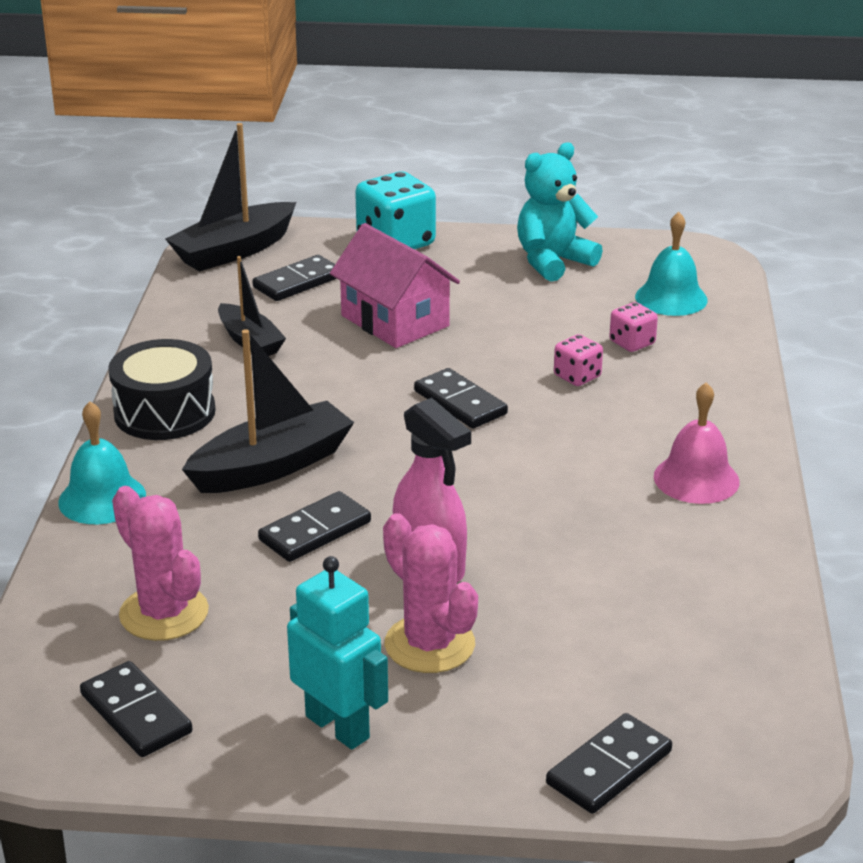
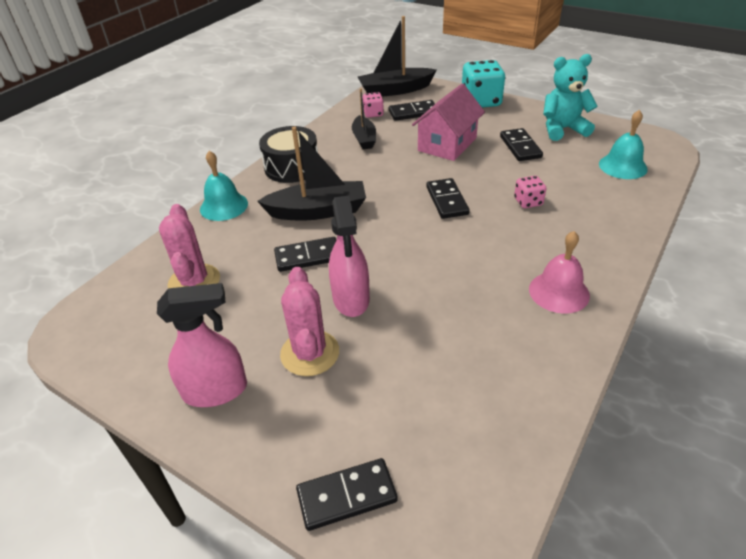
camera: 30 degrees right, 10 degrees up
black domino [80,661,193,757] -> black domino moved to [500,128,543,161]
turquoise robot [287,556,388,750] -> pink spray bottle [157,283,247,407]
pink house [330,223,460,348] -> pink house turned 45 degrees clockwise [412,84,485,161]
pink dice [609,302,658,352] -> pink dice moved to [363,92,384,118]

